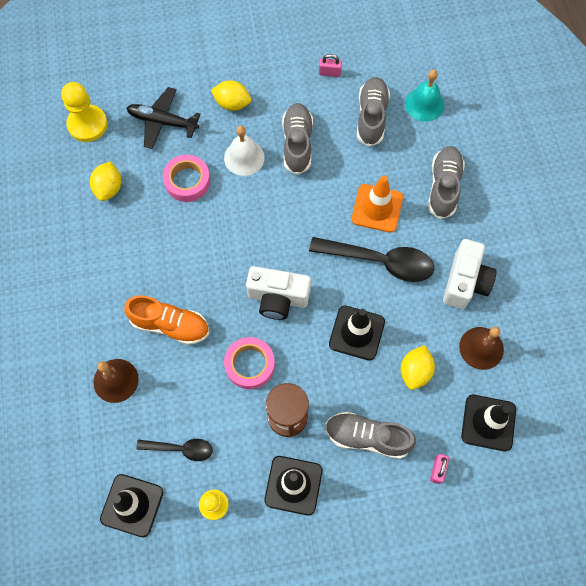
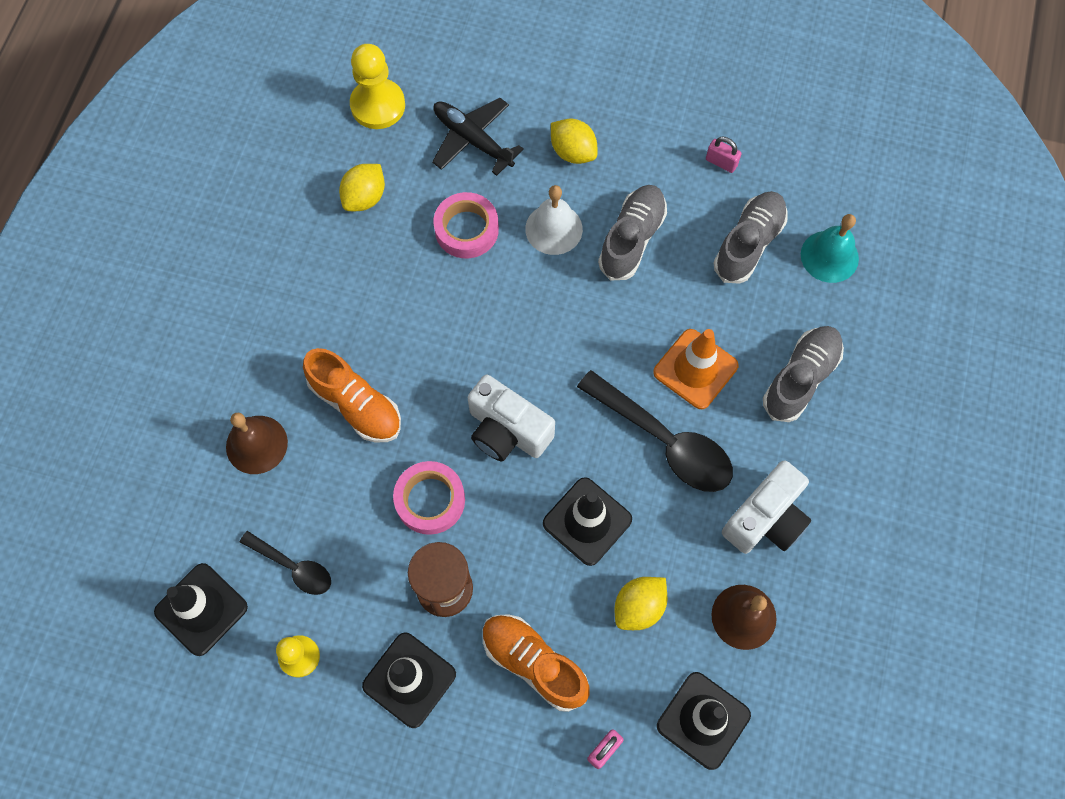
camera: 25 degrees right, 0 degrees up
grey shoe [326,412,416,459] -> orange shoe [483,614,590,712]

